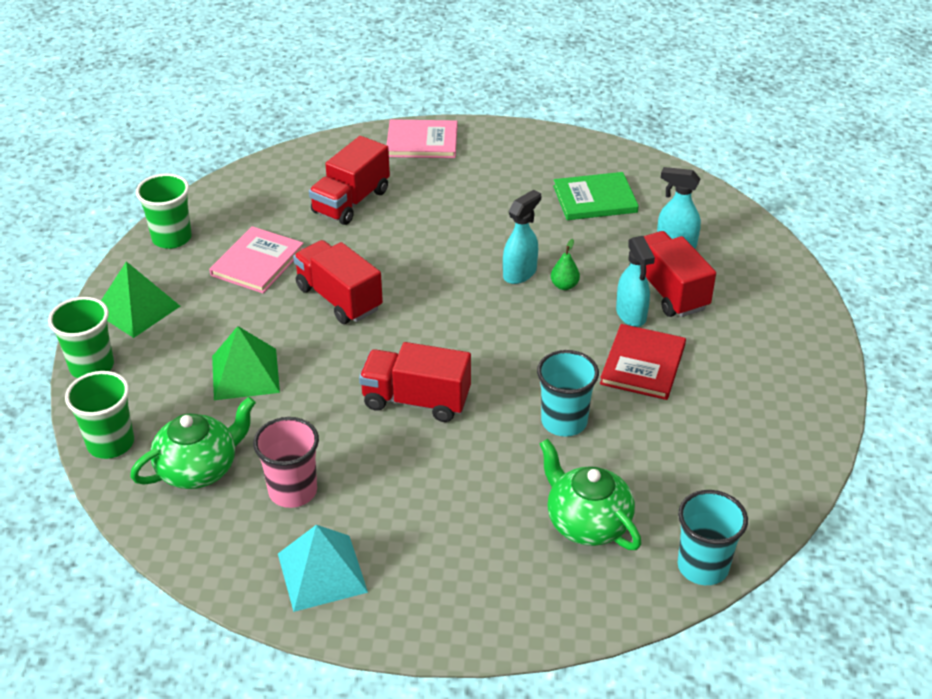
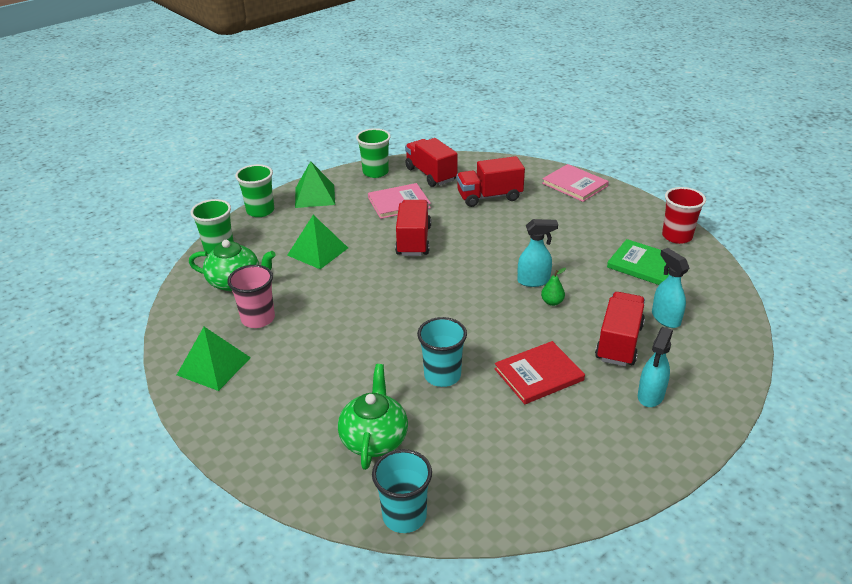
camera: 45 degrees right, 5 degrees down
turquoise pyramid [278,525,368,612] -> green pyramid [177,327,251,391]
red truck [359,342,471,422] -> red truck moved to [405,138,458,187]
turquoise spray bottle [616,236,655,327] -> turquoise spray bottle moved to [638,327,673,407]
none -> red cup [662,187,706,244]

